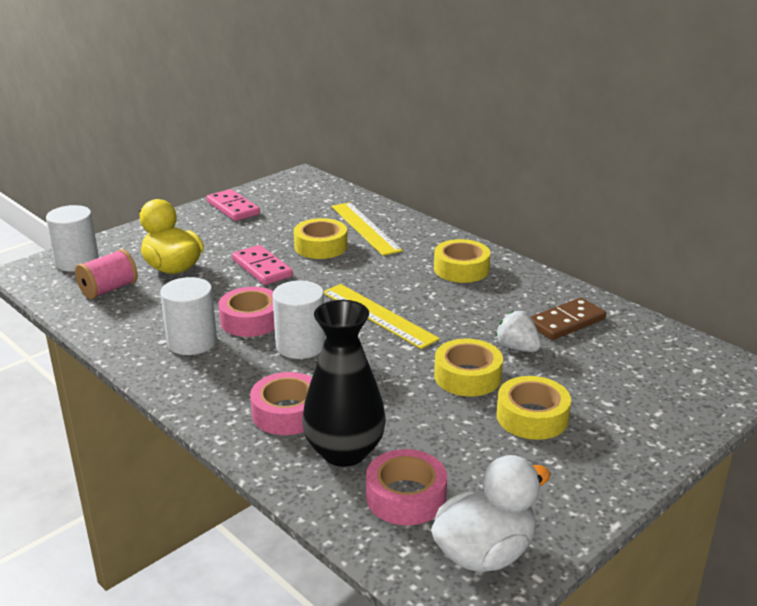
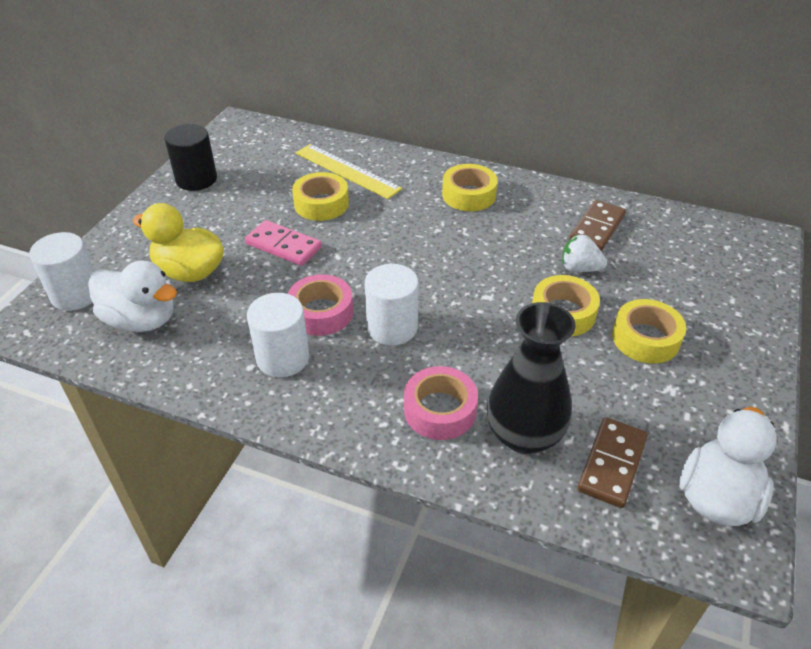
camera: 25 degrees left, 15 degrees up
pink spool [75,249,138,299] -> white duck [88,261,177,332]
pink domino [206,189,260,221] -> black cylinder [165,124,217,191]
yellow ruler [324,284,440,349] -> none
pink tape [366,449,447,525] -> brown domino [577,417,648,508]

